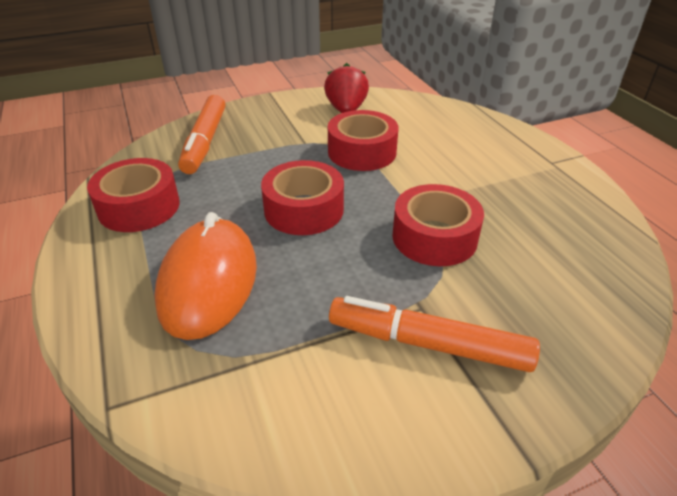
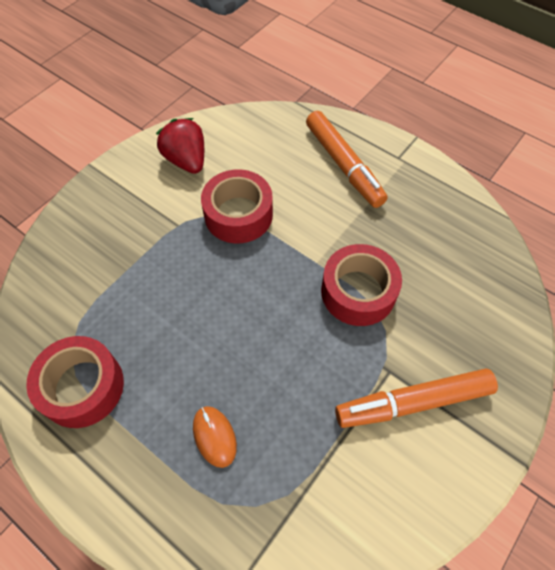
camera: 30 degrees left, 20 degrees up
orange mouse [154,212,257,340] -> orange mouse [193,406,237,468], size x0.45
orange marker [178,95,225,174] -> orange marker moved to [306,111,388,208]
red tape [261,160,344,235] -> none

